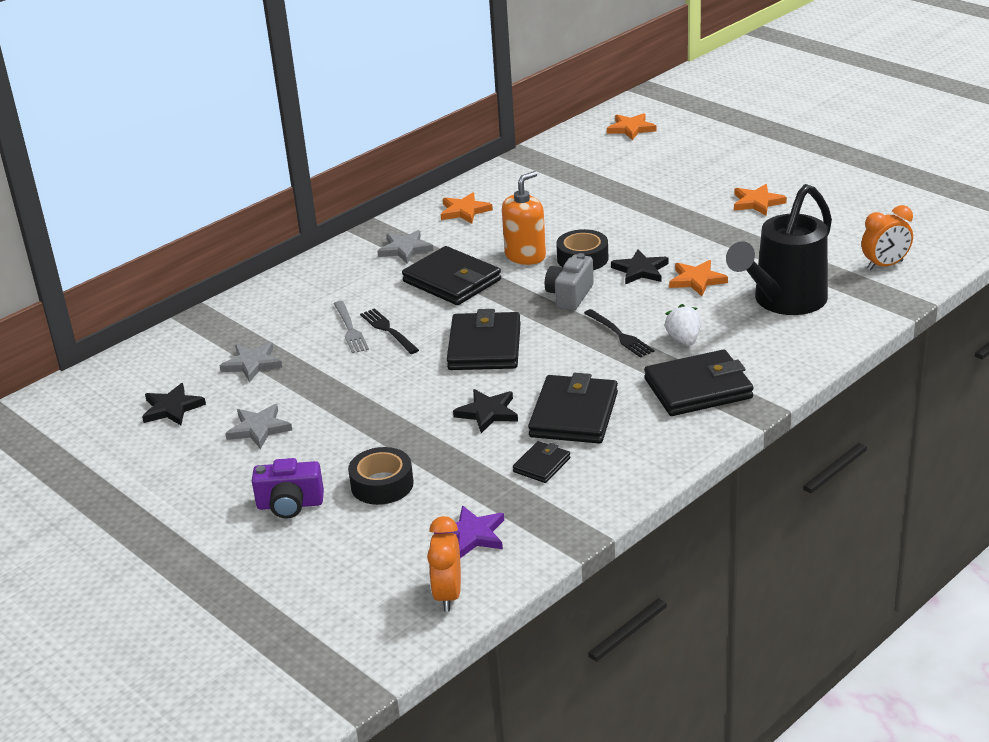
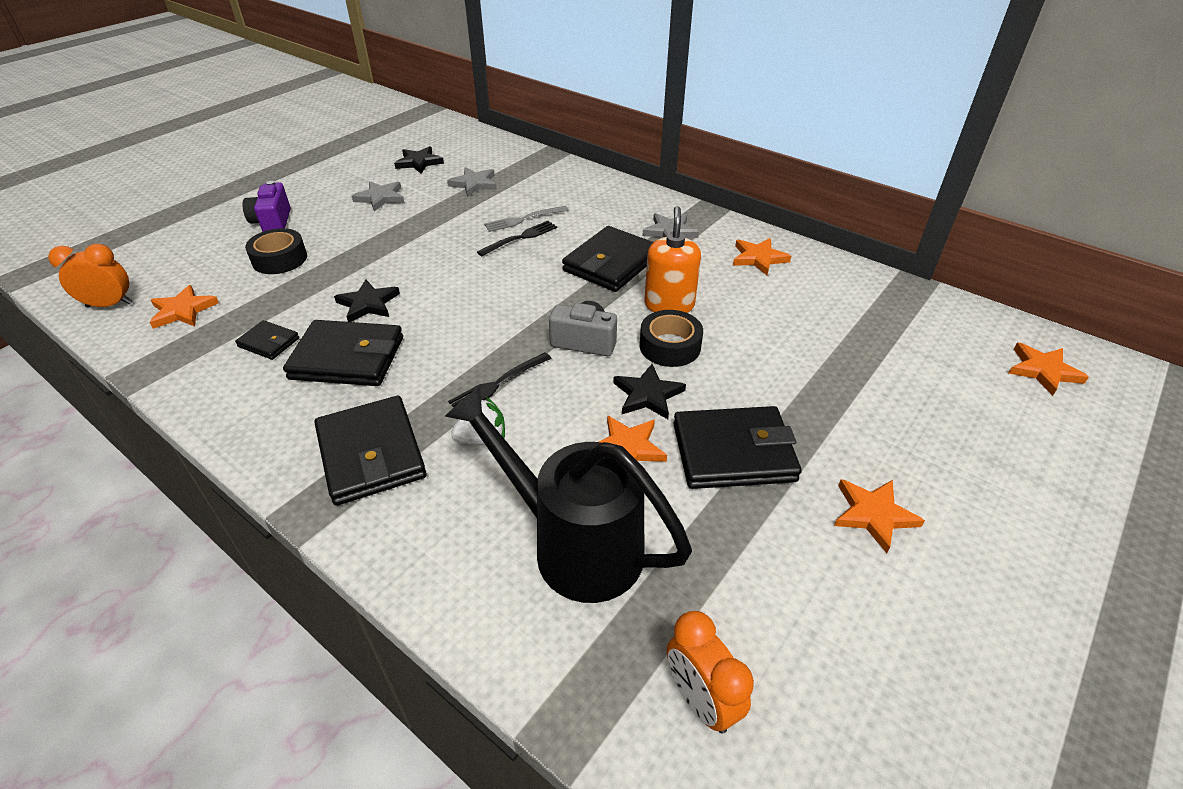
camera: 80 degrees right, 10 degrees up
purple star [434,506,504,558] -> orange star [149,285,219,329]
black wallet [447,309,521,370] -> black wallet moved to [673,406,802,489]
orange soap dispenser [502,171,546,265] -> orange soap dispenser turned 120 degrees counterclockwise [644,206,701,313]

